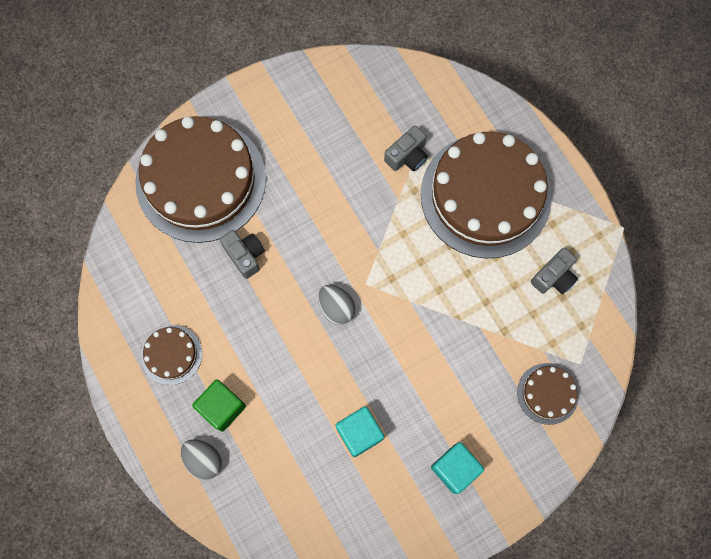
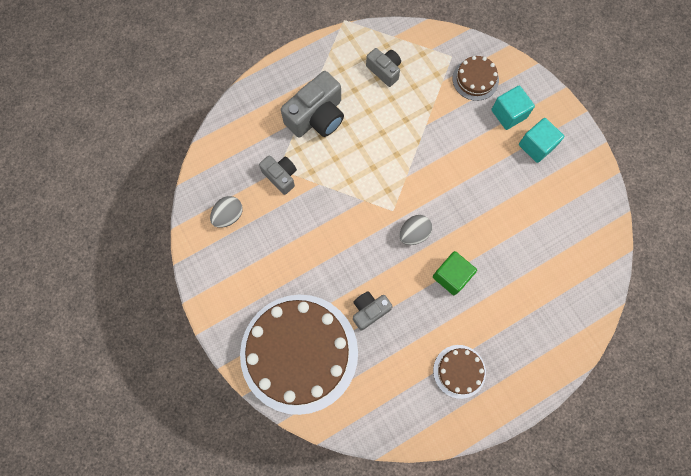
camera: 90 degrees left, 0 degrees up
grey egg [181,440,222,480] -> grey egg moved to [210,196,243,228]
green cube [192,379,246,432] -> green cube moved to [433,251,477,295]
turquoise cube [335,406,384,457] -> turquoise cube moved to [491,86,535,130]
brown cake [421,132,552,259] -> grey camera [281,71,344,137]

